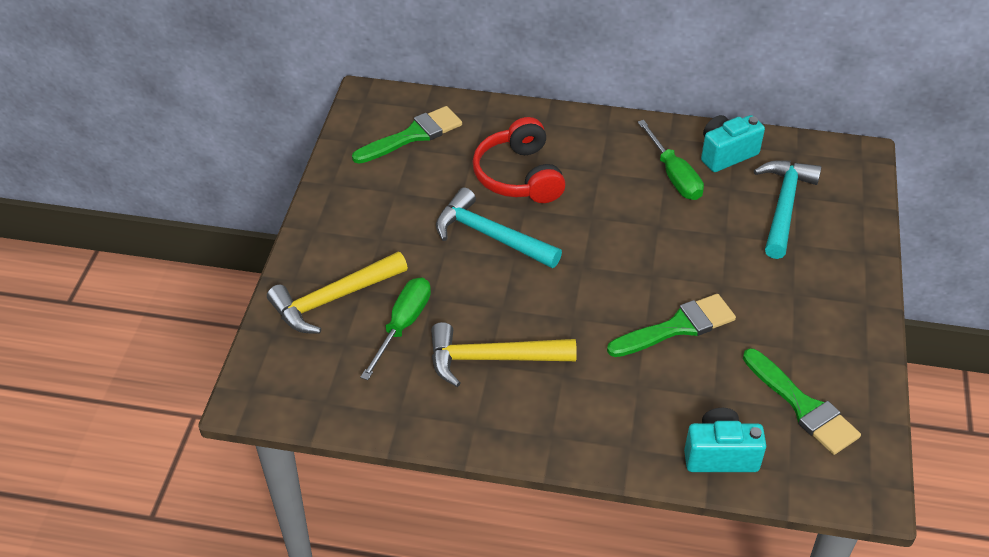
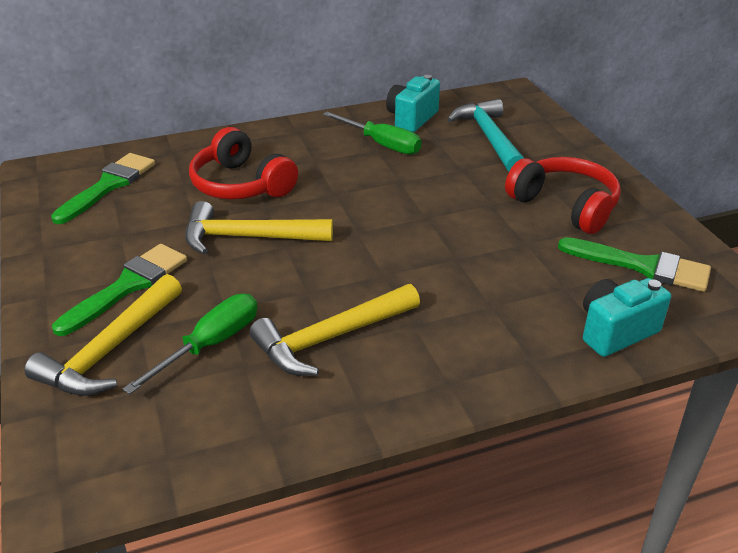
camera: 30 degrees left, 10 degrees down
green screwdriver [360,277,431,380] -> green screwdriver turned 45 degrees clockwise [122,294,257,395]
turquoise hammer [436,187,562,268] -> yellow hammer [185,201,333,254]
green brush [607,294,736,357] -> green brush moved to [52,244,187,336]
none -> red headphones [505,157,621,234]

